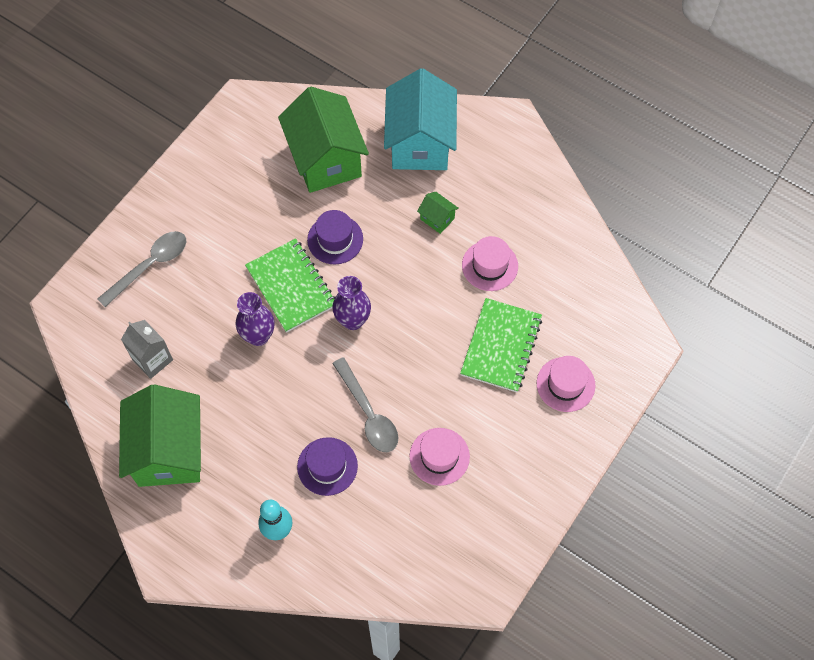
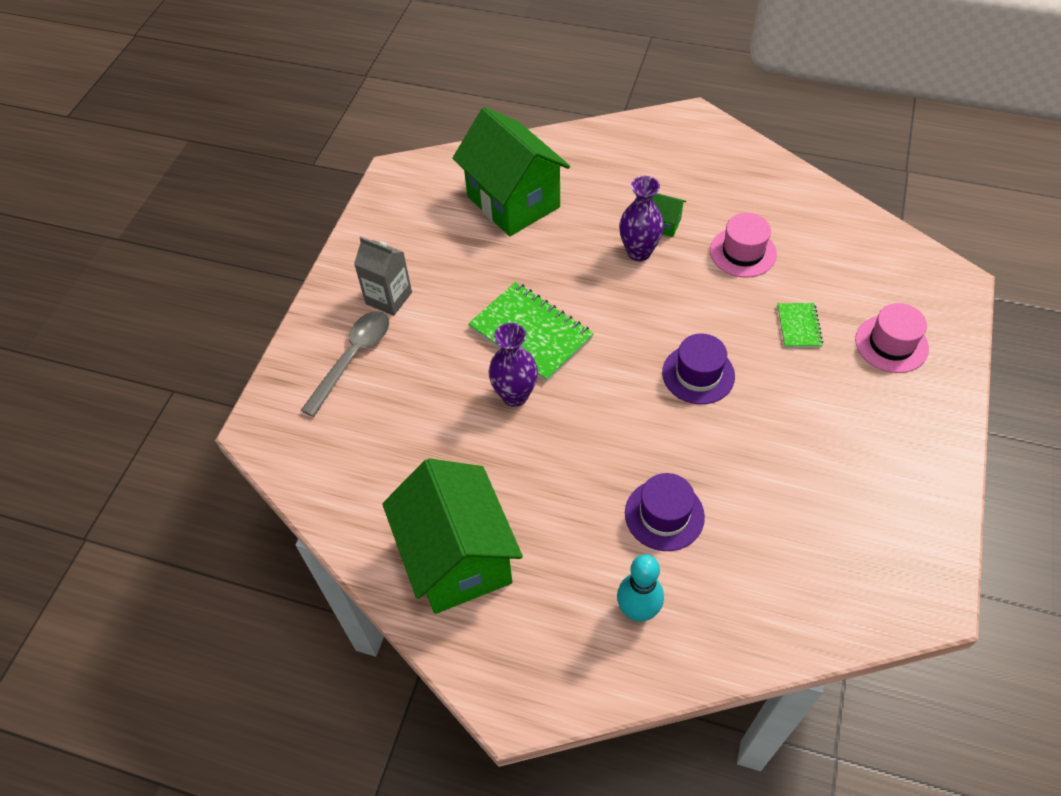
camera: 15 degrees left, 10 degrees down
grey carton [121,320,173,379] -> grey carton moved to [354,237,412,316]
purple hat [307,210,363,264] -> purple hat moved to [662,333,735,404]
purple vase [332,276,371,330] -> purple vase moved to [619,176,664,261]
grey spoon [332,357,398,452] -> none
turquoise house [384,68,457,170] -> none
pink hat [410,428,470,486] -> none
green notebook [460,298,542,392] -> green notebook [777,303,823,348], size x0.51

